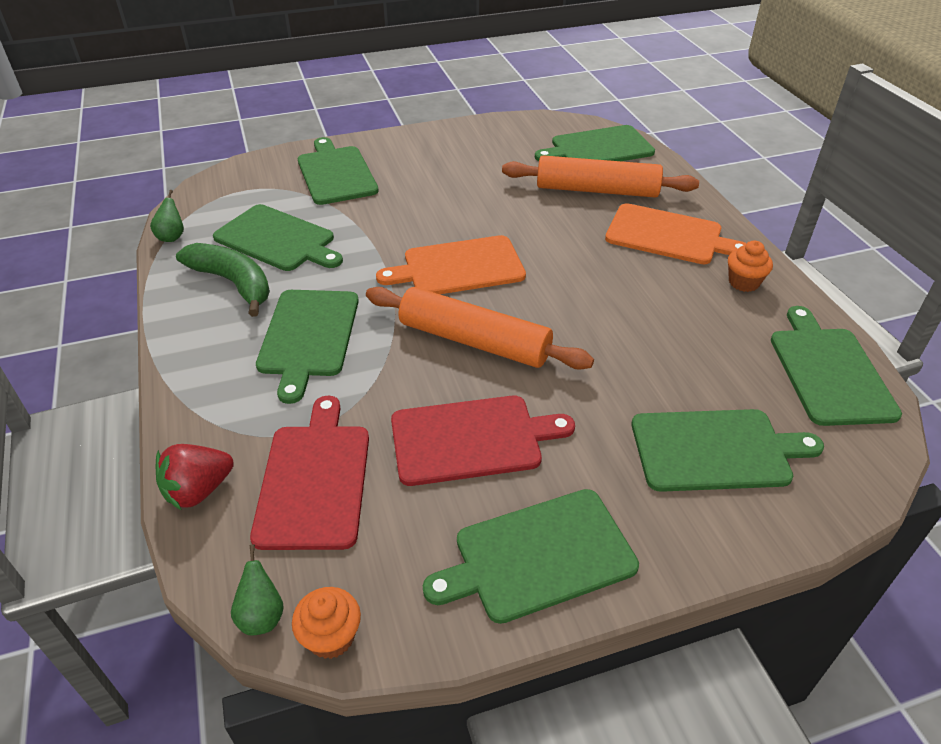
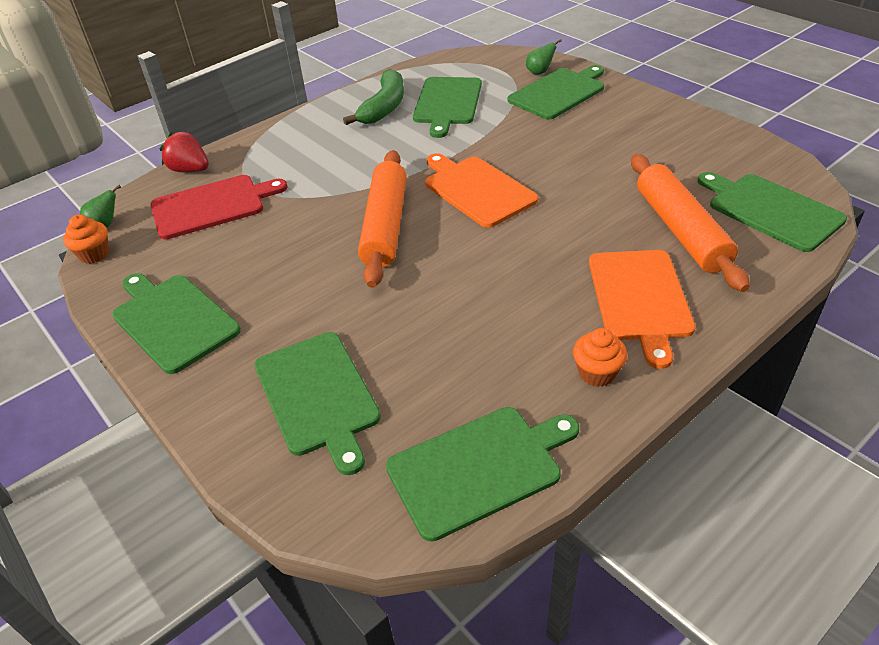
camera: 70 degrees right, 0 degrees up
green pear [150,190,184,242] -> green pear moved to [526,39,562,75]
green cutting board [256,290,359,404] -> none
red cutting board [391,396,575,486] -> none

